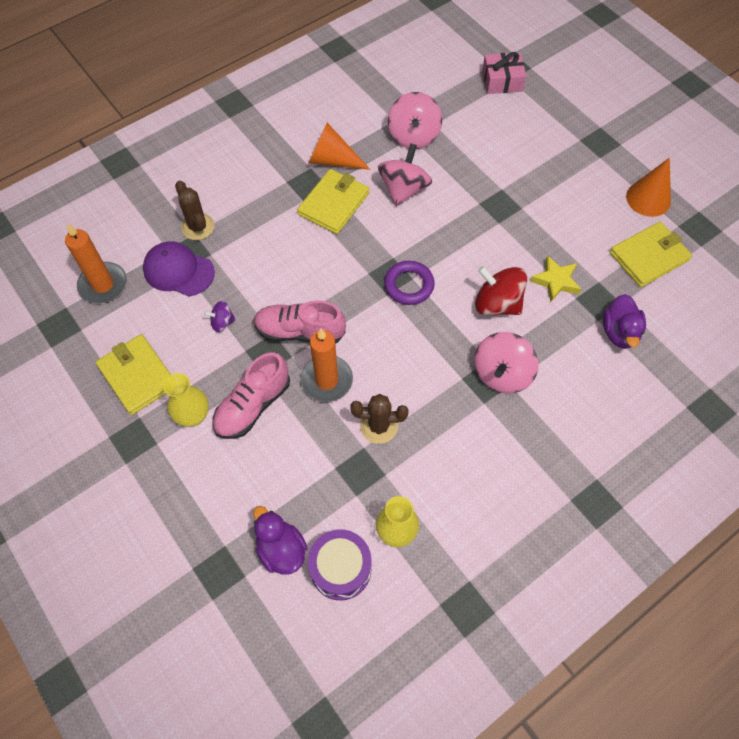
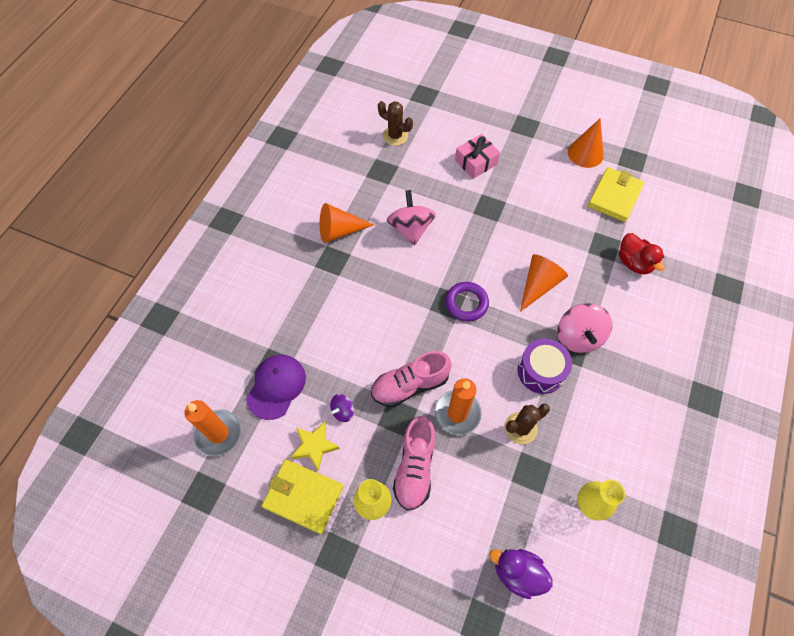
camera: 30 degrees left, 0 degrees up
purple cap [143,242,215,296] -> purple cap turned 120 degrees clockwise [246,355,306,420]
brown cactus [175,181,214,240] -> brown cactus moved to [378,101,413,146]
yellow wallet [297,169,369,234] -> none
purple drum [308,529,372,600] -> purple drum moved to [518,339,572,394]
pink spinning top [388,92,442,149] -> none
red spinning top [475,266,527,315] -> orange cone [520,254,568,312]
pink gift [482,52,526,94] -> pink gift moved to [455,134,500,179]
yellow star [530,256,581,302] -> yellow star moved to [291,422,340,471]
purple duck [603,294,646,349] -> red duck [619,233,665,275]

